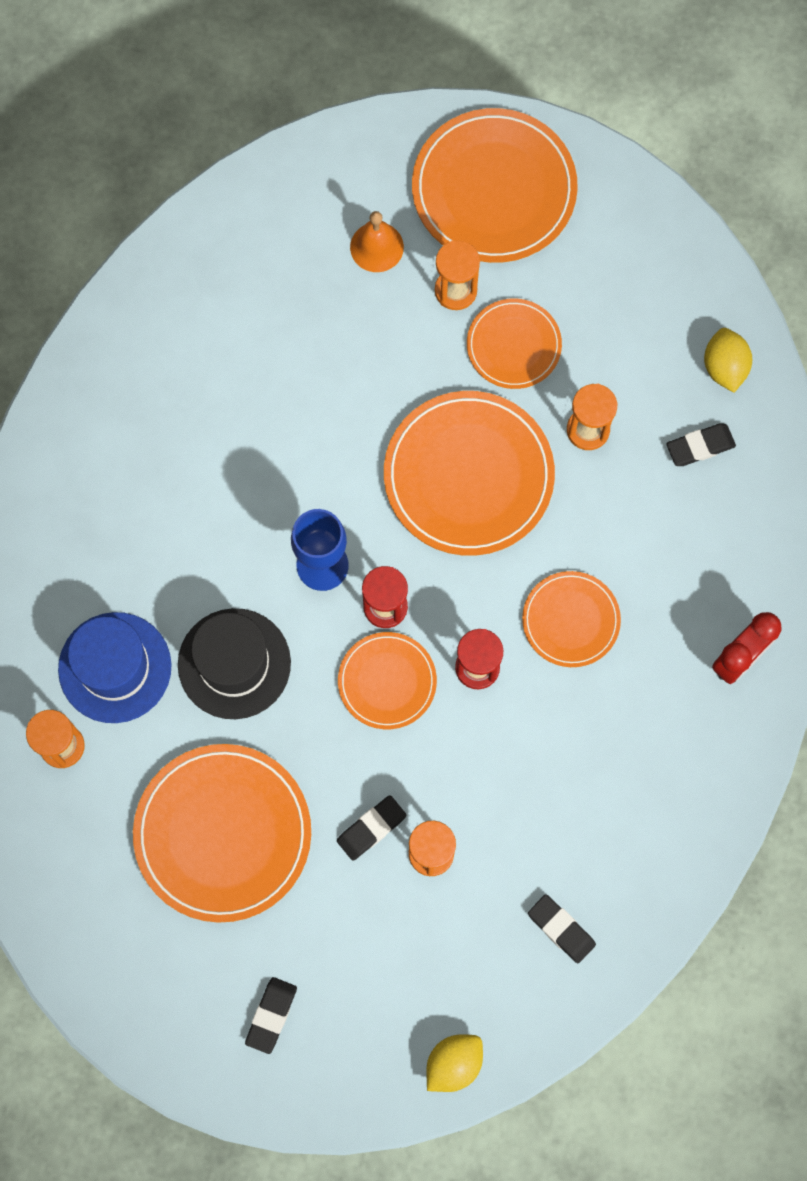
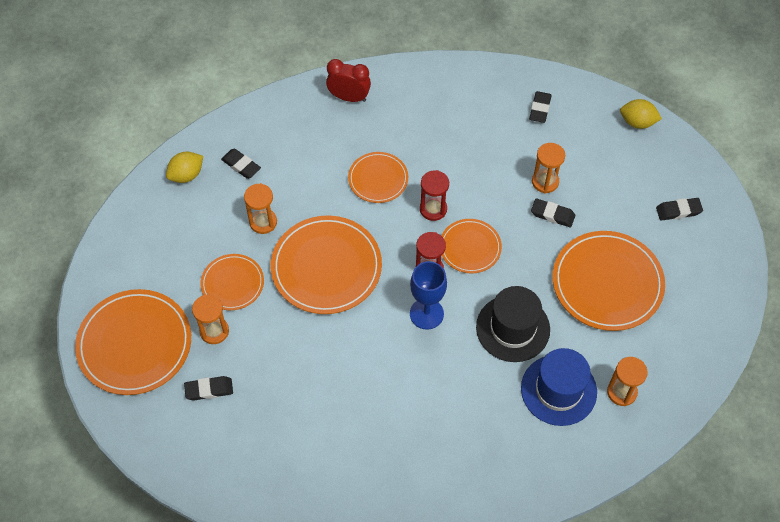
camera: 120 degrees left, 15 degrees down
orange bell [350,211,404,272] -> black eraser [184,376,233,401]

